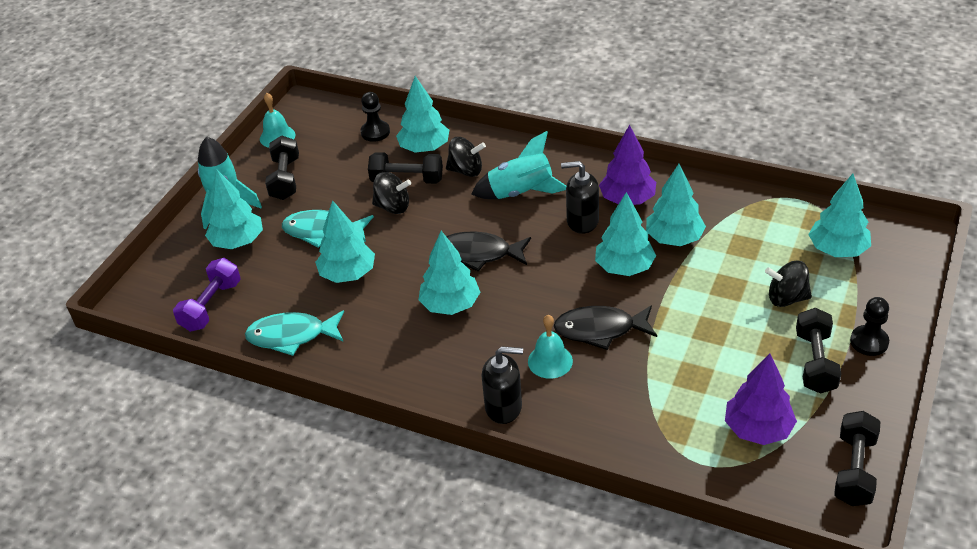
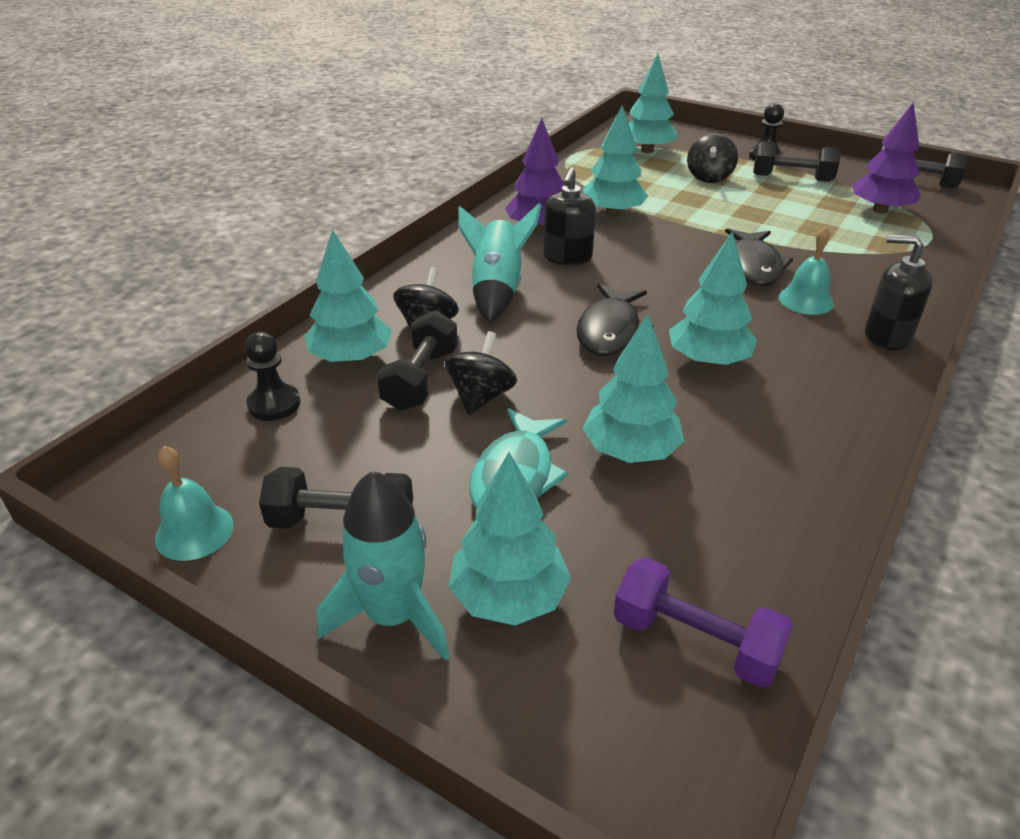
camera: 85 degrees left, 5 degrees down
turquoise fish [245,310,344,356] -> none
black soap dispenser [482,346,523,424] -> black soap dispenser turned 75 degrees counterclockwise [865,235,933,350]
turquoise tree [595,192,656,276] -> none

